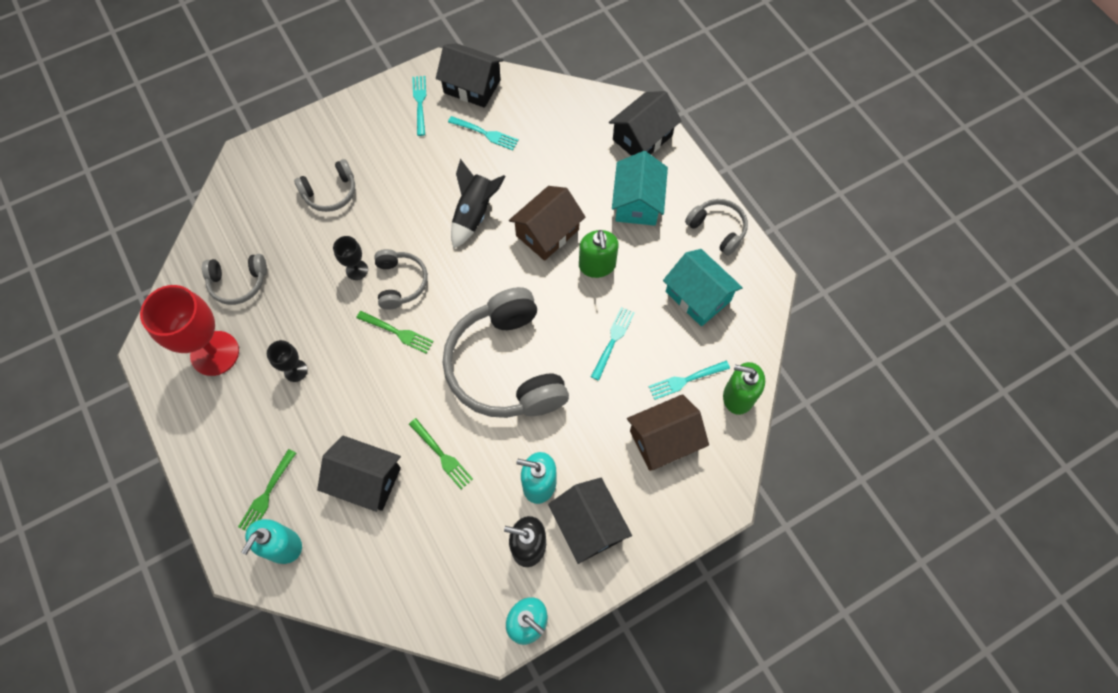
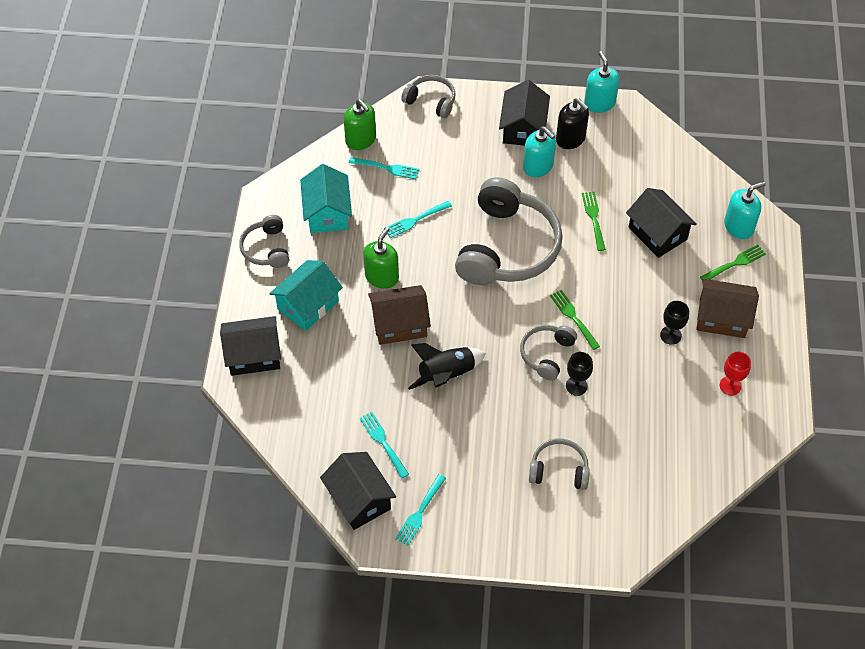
camera: 145 degrees left, 10 degrees down
red goblet [140,285,239,376] -> red goblet [720,352,751,395], size x0.49
grey headphones [202,254,267,305] -> grey headphones moved to [401,75,456,118]
brown house [627,394,709,471] -> brown house moved to [696,279,759,338]

